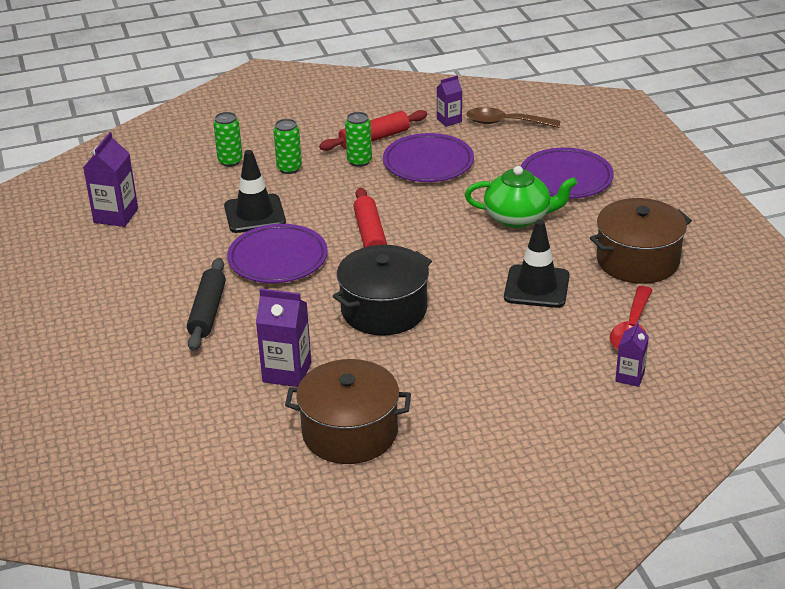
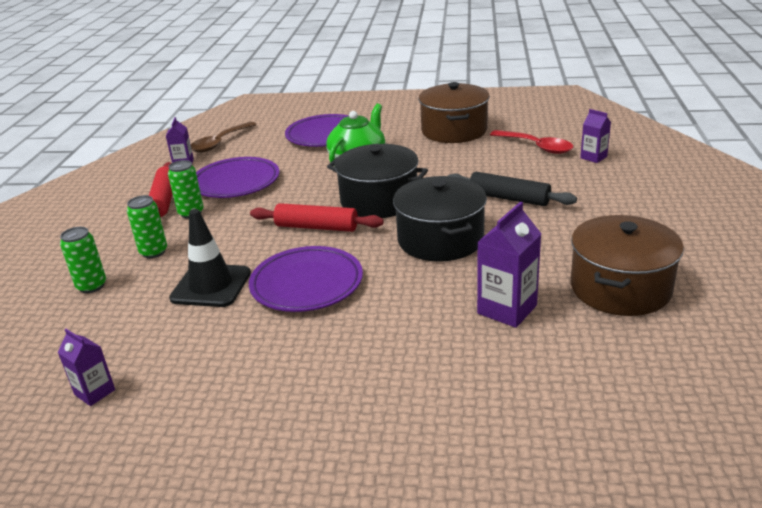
camera: 65 degrees left, 5 degrees down
purple carton [83,132,138,227] -> purple carton [58,329,115,406], size x0.60
black rolling pin [187,258,226,351] -> black rolling pin moved to [448,172,577,206]
black traffic cone [504,219,570,308] -> none
none -> black pot [327,144,428,218]

